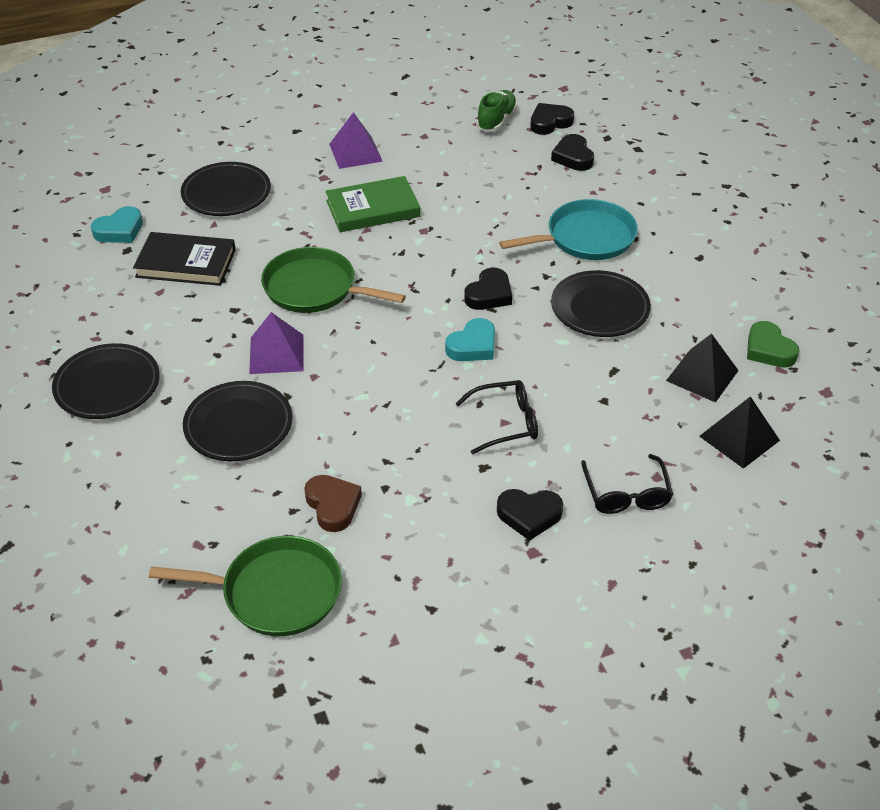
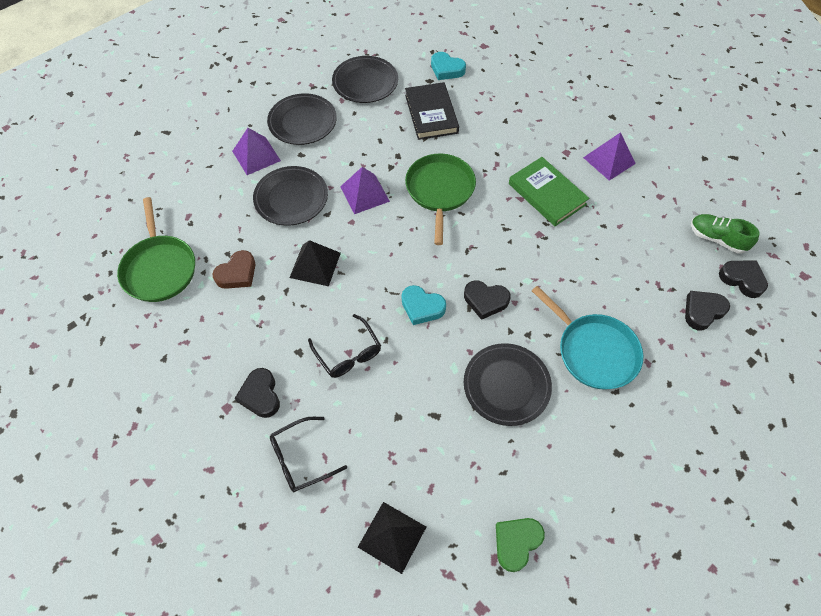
camera: 70 degrees right, 15 degrees up
black plate [181,162,271,216] -> black plate moved to [332,56,398,103]
green shoe [477,90,517,131] -> green shoe turned 150 degrees counterclockwise [691,214,760,254]
black pyramid [666,333,739,403] -> black pyramid moved to [289,240,341,286]
none -> purple pyramid [232,128,281,175]

